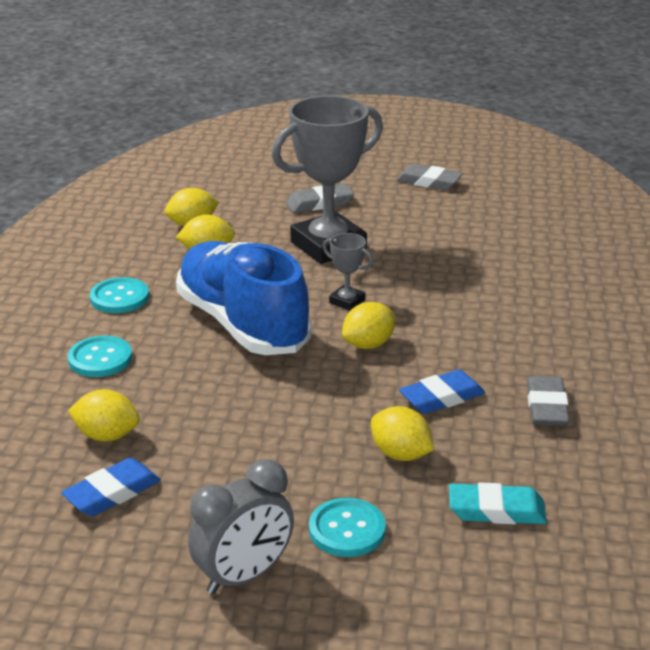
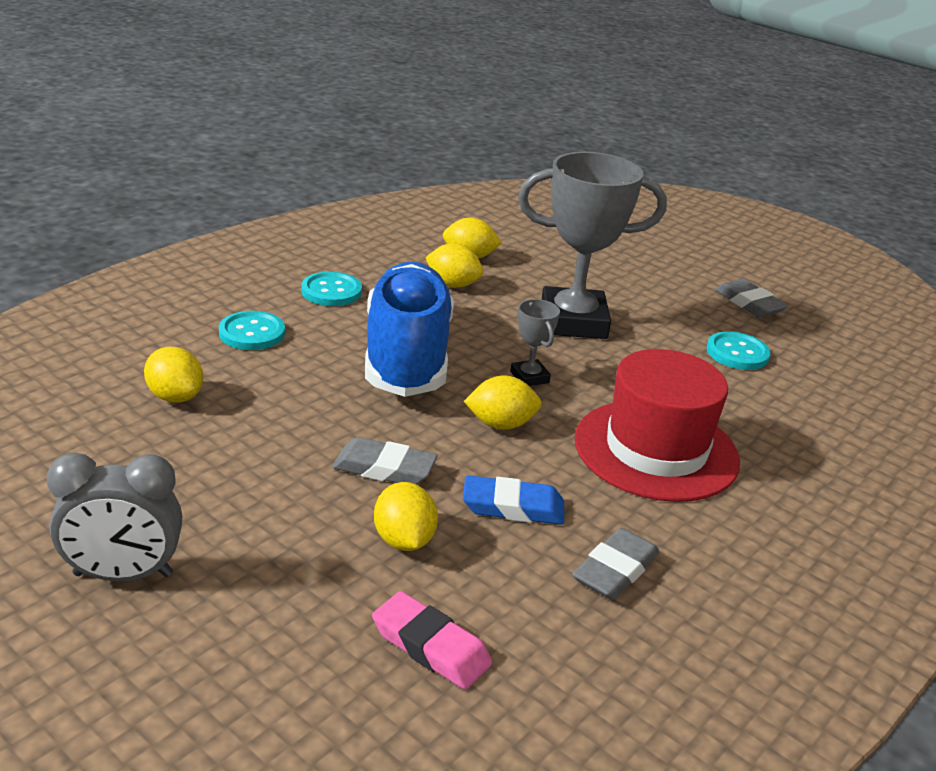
camera: 30 degrees right, 0 degrees up
blue eraser [61,458,161,516] -> none
grey eraser [286,184,354,213] -> grey eraser moved to [332,437,438,485]
turquoise button [309,498,386,557] -> turquoise button moved to [707,331,771,370]
turquoise eraser [449,482,547,524] -> pink eraser [372,591,492,690]
none -> red hat [575,349,740,502]

